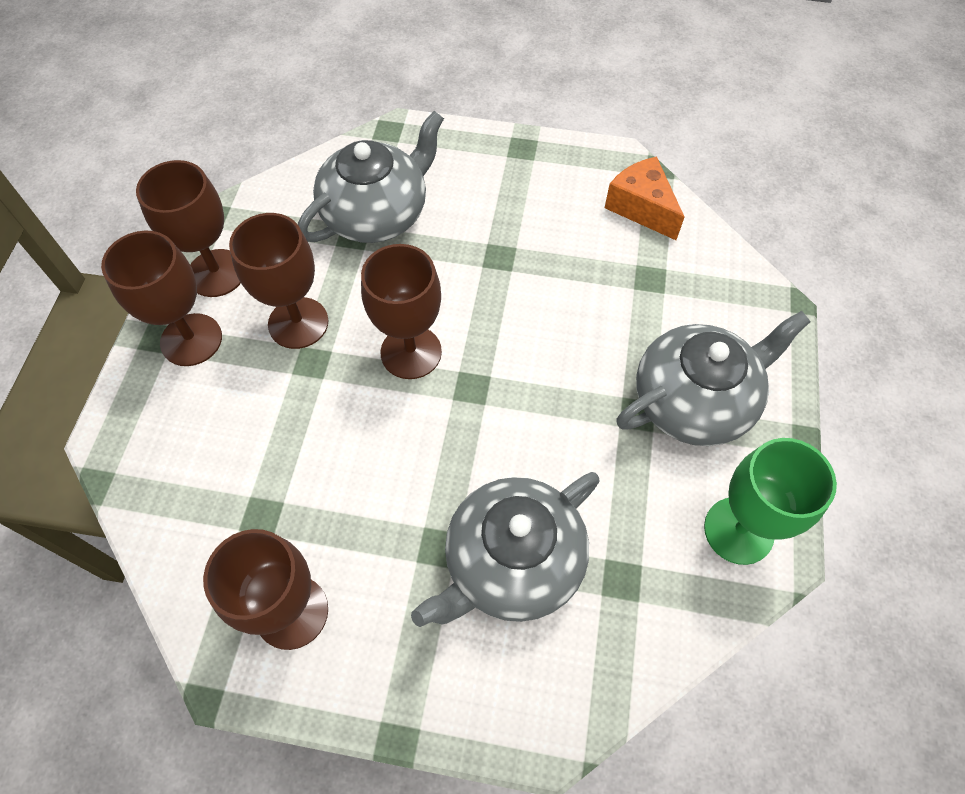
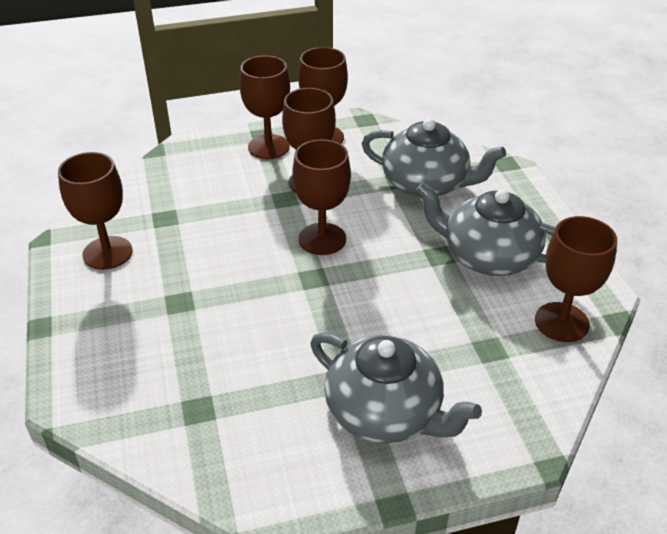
camera: 65 degrees right, 20 degrees down
grey teapot [411,472,599,627] -> grey teapot moved to [416,182,556,276]
orange cheese [605,157,685,240] -> brown goblet [535,216,617,342]
green goblet [704,438,837,565] -> none

